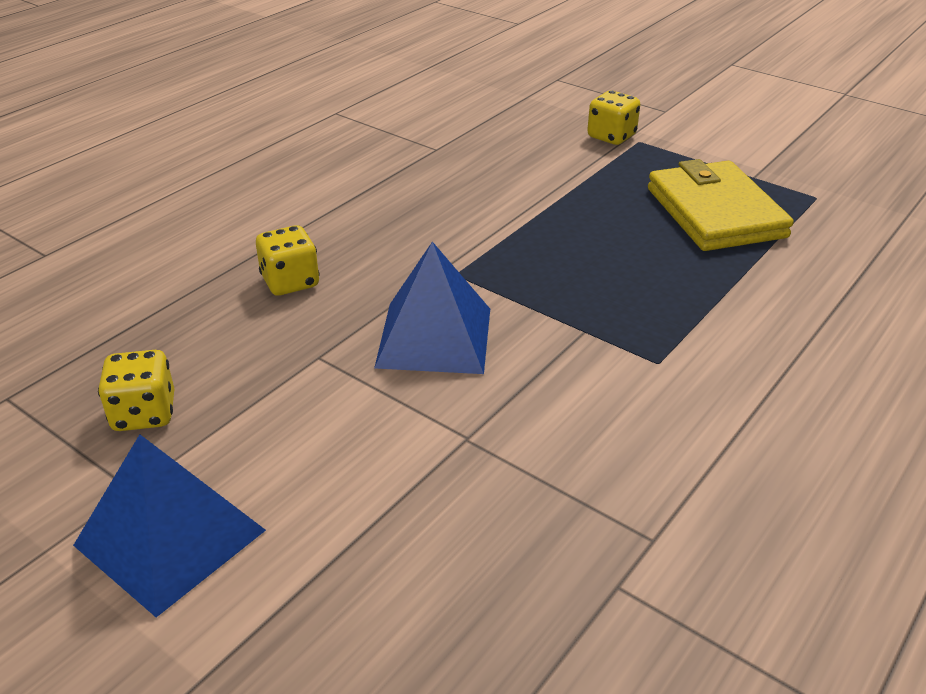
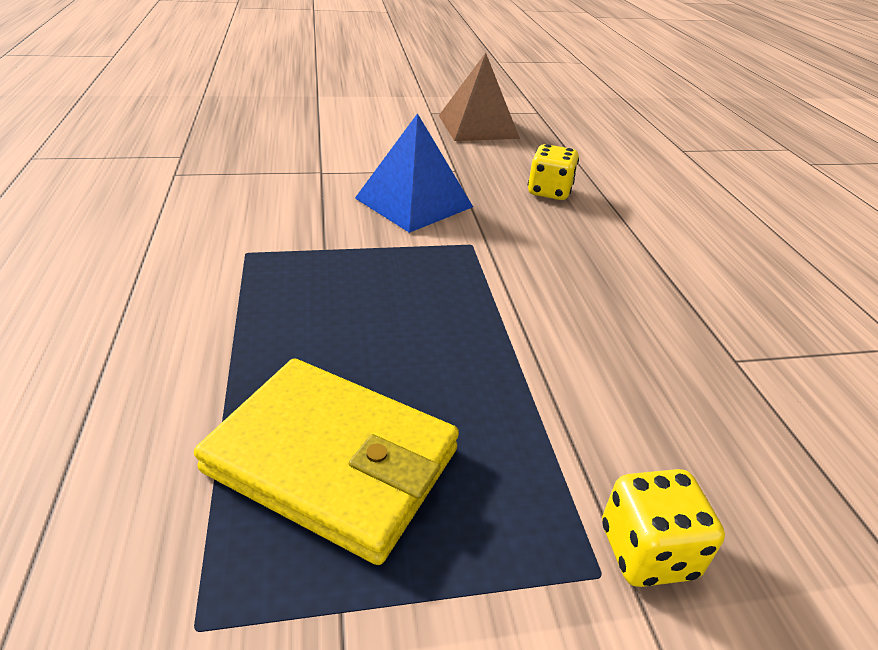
camera: 130 degrees right, 0 degrees up
blue pyramid [73,434,266,617] -> none
yellow dice [98,350,174,431] -> brown pyramid [439,53,520,141]

